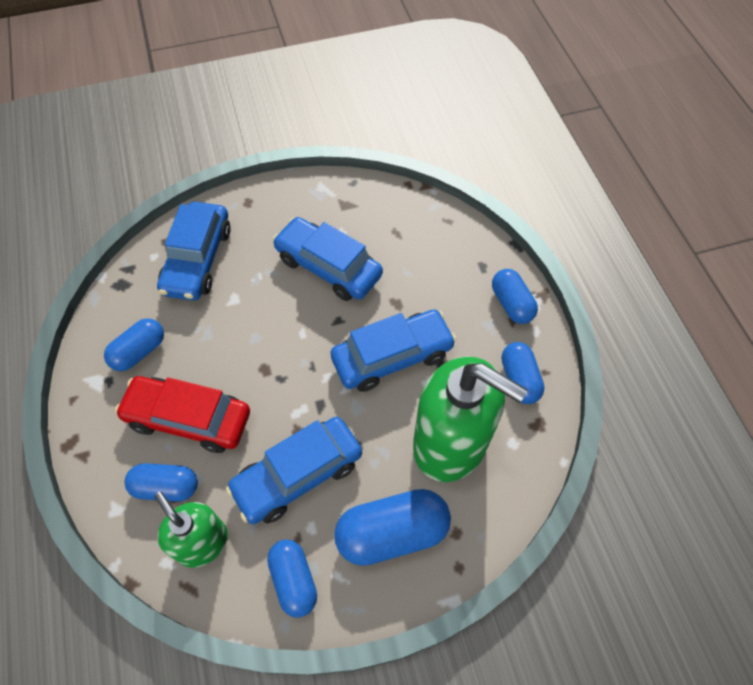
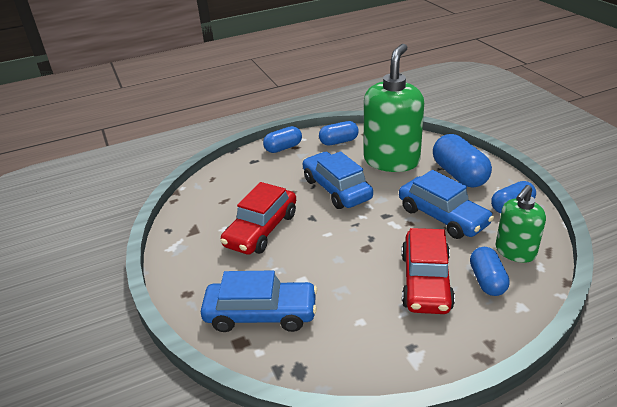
camera: 95 degrees left, 25 degrees down
blue capsule [104,318,164,371] -> none
blue car [272,217,383,301] -> red car [220,182,296,255]

